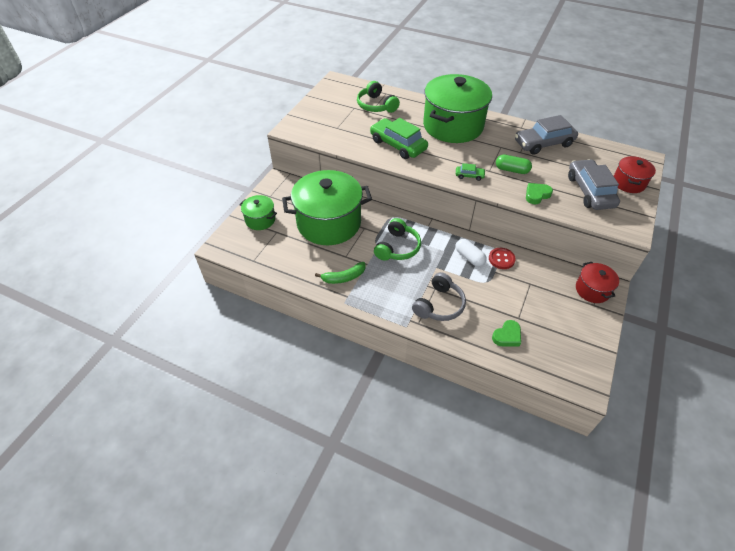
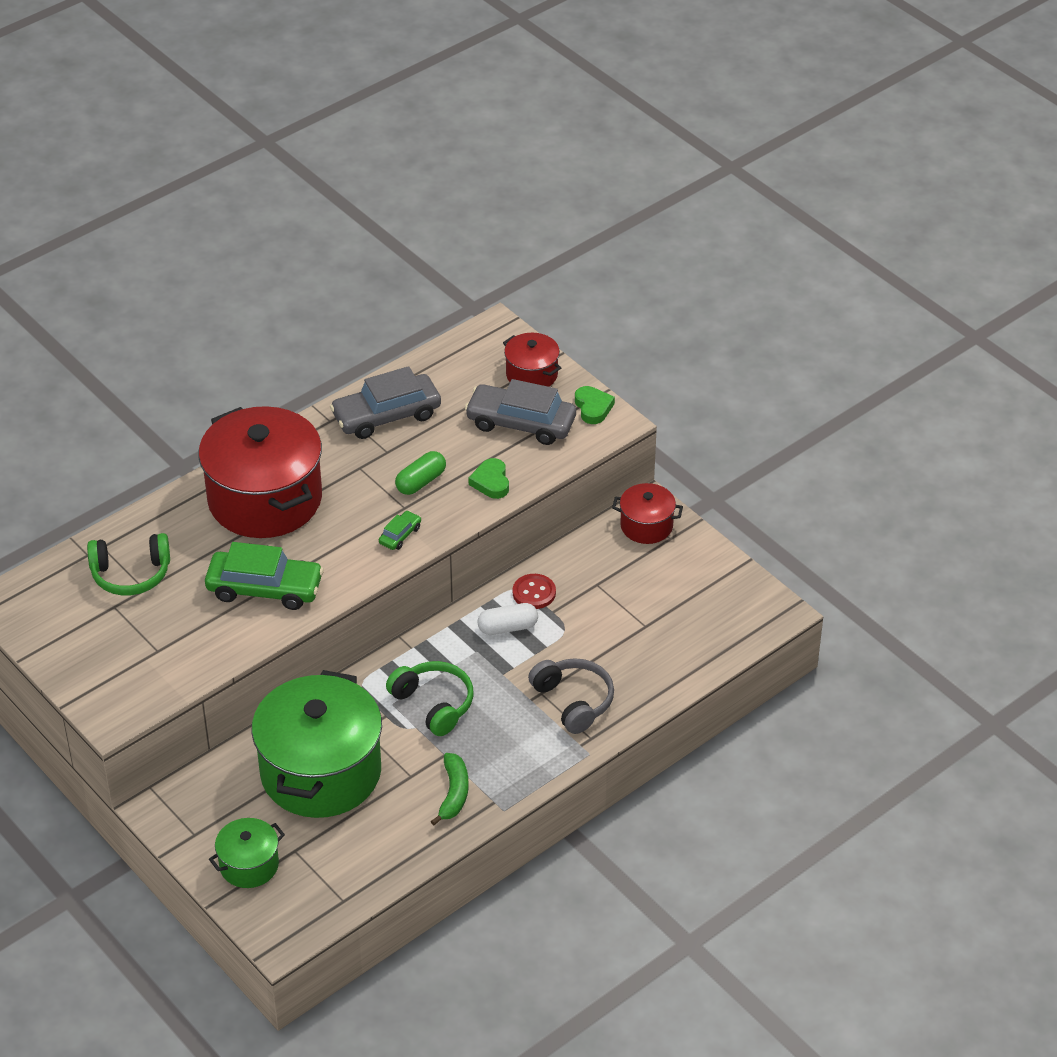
camera: 65 degrees left, 5 degrees down
green car [370,118,428,159] -> green car turned 150 degrees counterclockwise [205,542,324,610]
green pot [423,74,492,143] -> red pot [198,406,322,538]
green heart [492,320,521,346] -> green heart moved to [575,386,615,424]
grey car [515,115,578,155] -> grey car turned 60 degrees clockwise [330,366,441,439]

